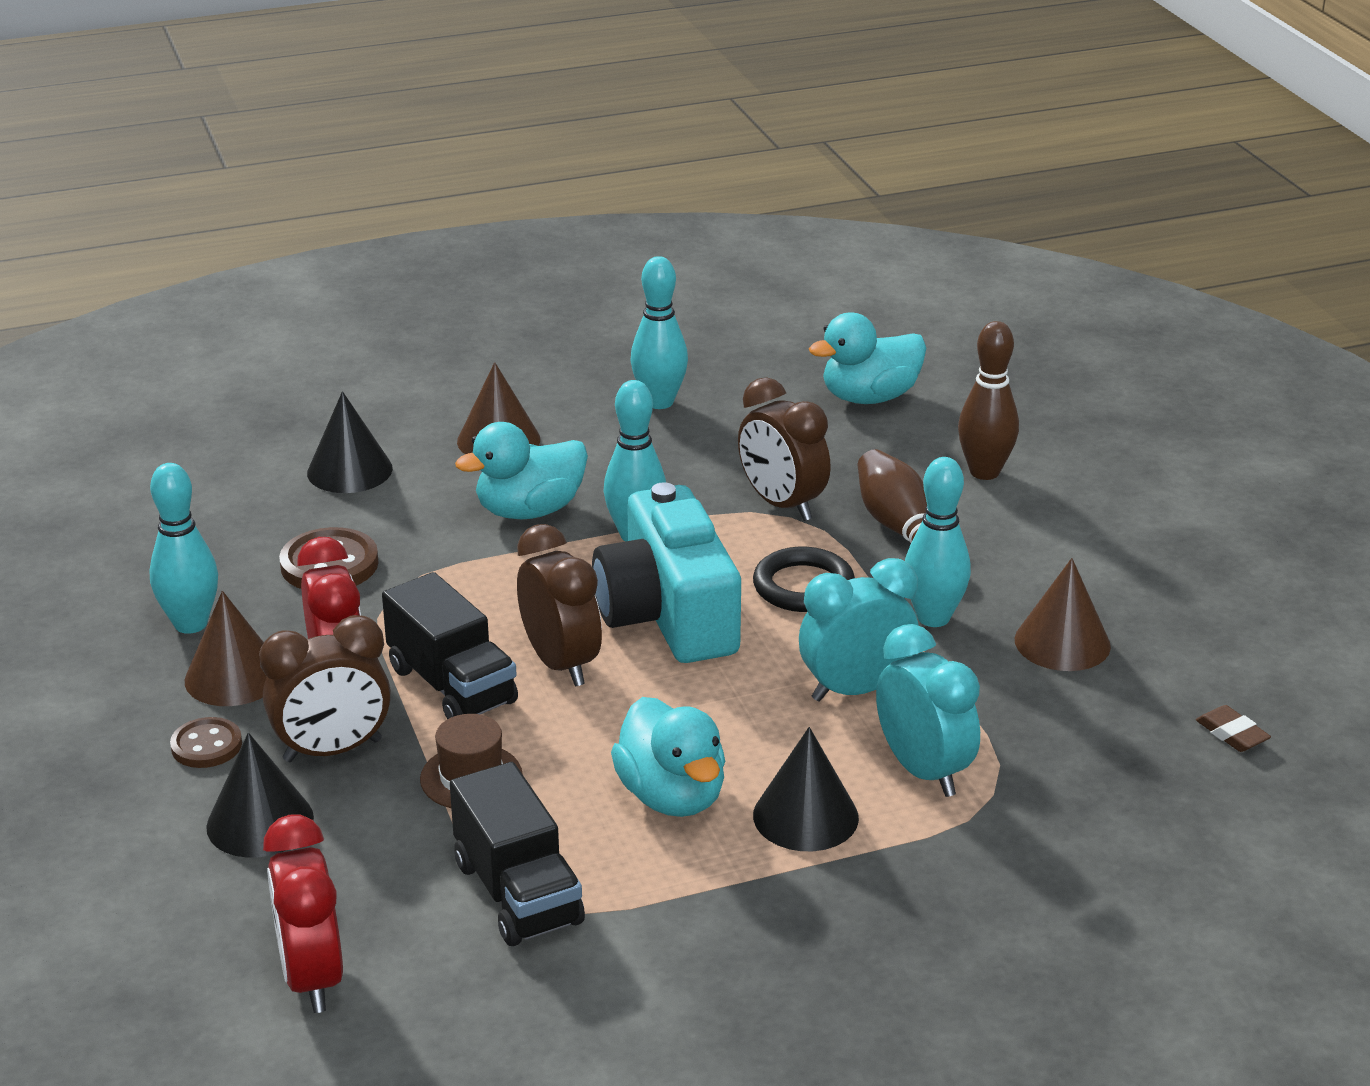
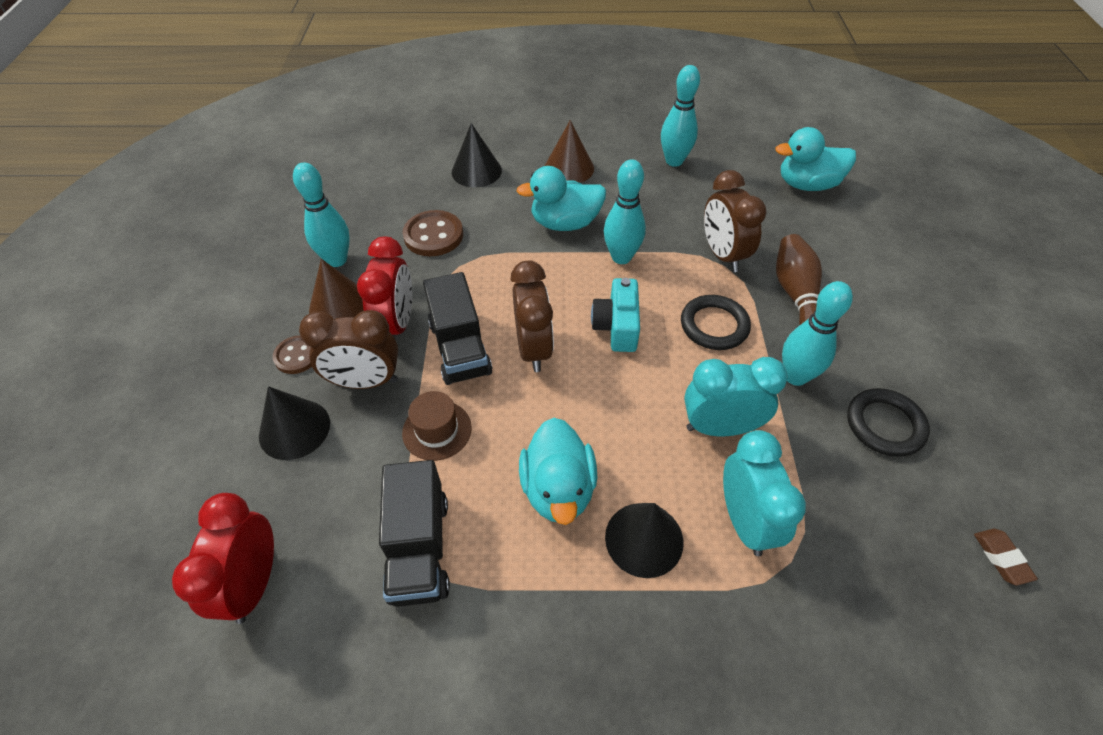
camera: 20 degrees right, 20 degrees up
turquoise camera [592,482,741,663] -> turquoise camera [591,278,640,352], size x0.56
brown bowling pin [958,321,1019,480] -> none
brown cone [1015,558,1111,671] -> black ring [847,388,930,457]

